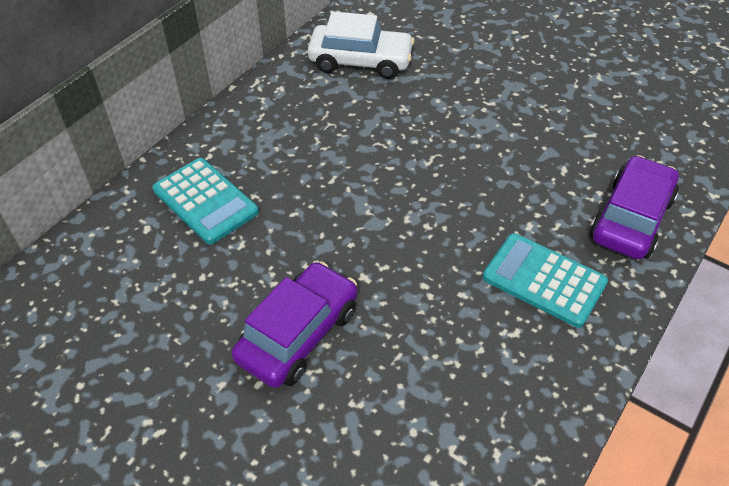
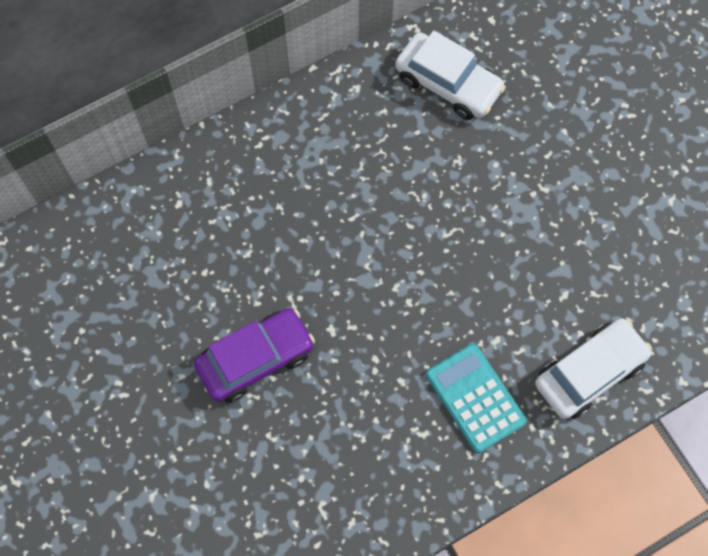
camera: 25 degrees right, 20 degrees up
turquoise calculator [153,158,259,244] -> none
purple car [590,155,679,259] -> white car [535,319,652,419]

